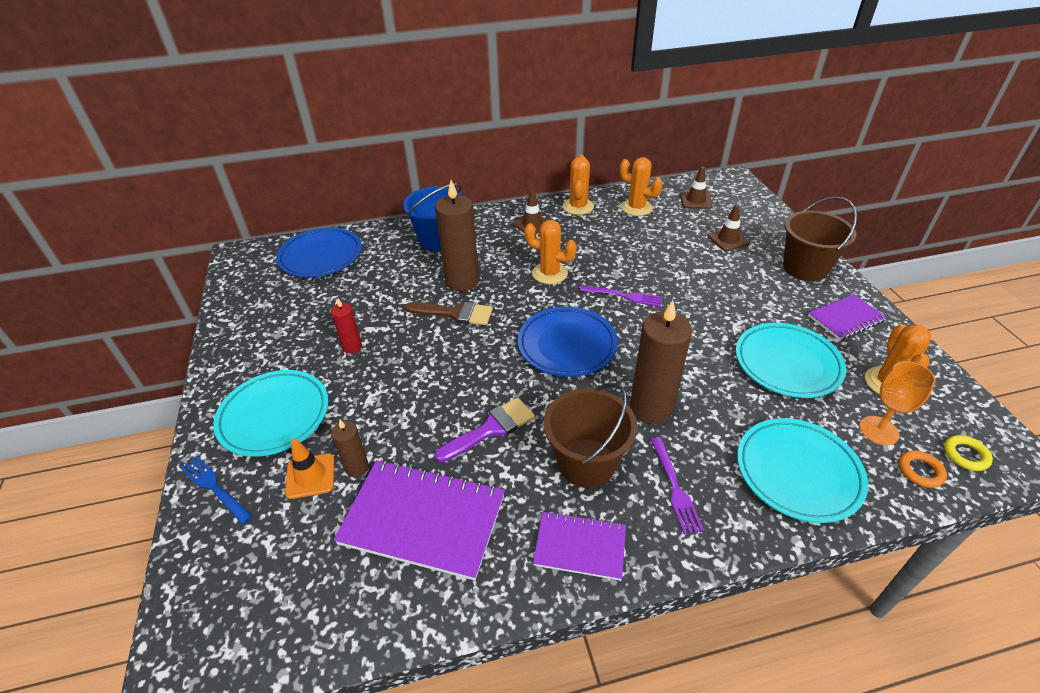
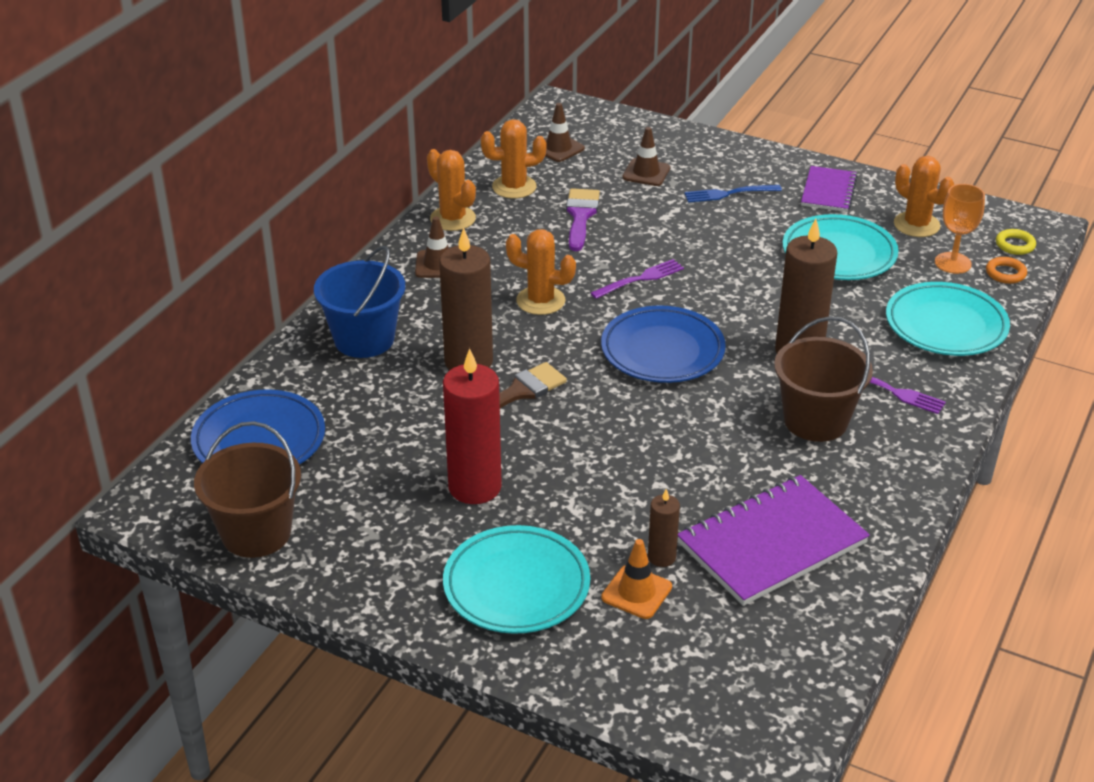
camera: 50 degrees left, 5 degrees down
blue fork [180,456,253,524] -> blue fork moved to [684,185,782,203]
red candle [331,299,362,354] -> red candle [443,348,502,504], size x1.97
purple brush [434,397,535,463] -> purple brush moved to [566,188,600,251]
orange cactus [524,220,577,284] -> orange cactus turned 45 degrees clockwise [506,229,576,315]
purple notebook [533,511,626,581] -> none
brown bucket [783,196,857,281] -> brown bucket moved to [194,421,301,558]

